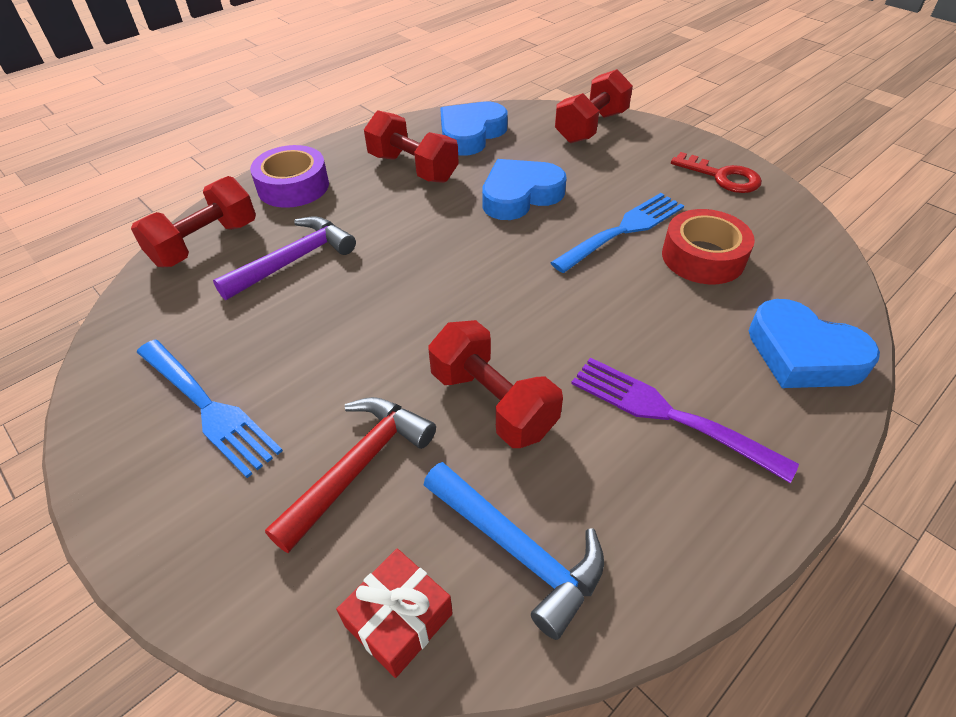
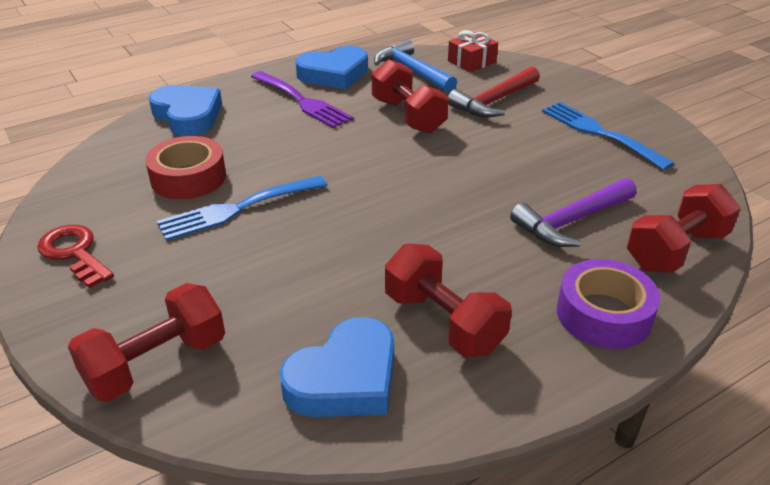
camera: 170 degrees left, 10 degrees down
blue heart [482,159,567,220] -> blue heart moved to [295,46,368,89]

